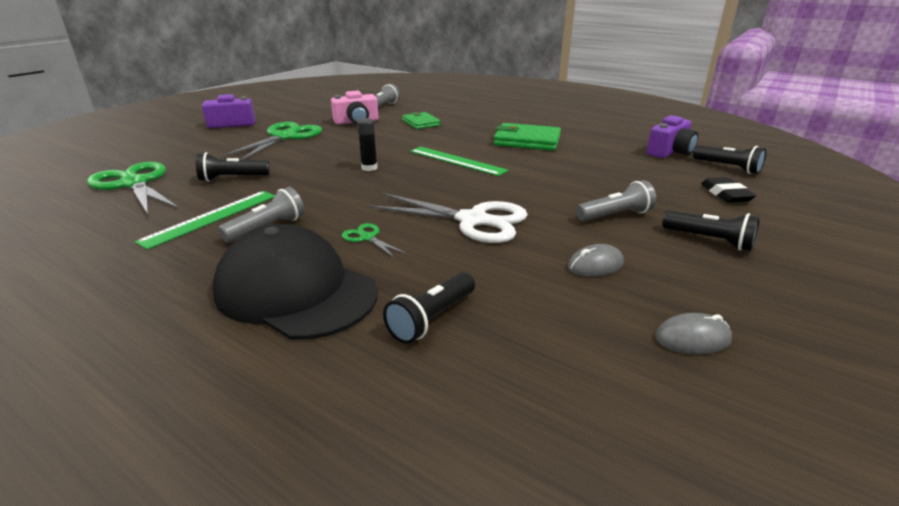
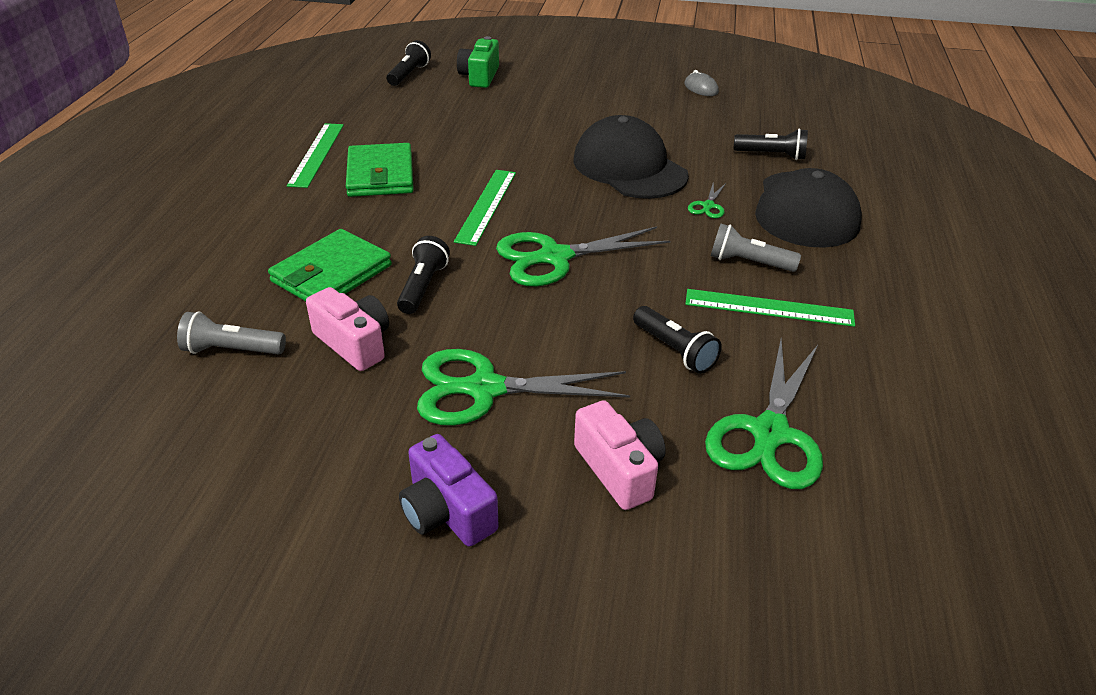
camera: 115 degrees left, 10 degrees up
black glue stick [357,118,378,171] -> green scissors [496,226,671,286]
white scissors [369,193,528,243] -> black cap [573,115,689,199]
green wallet [402,112,441,129] -> green wallet [268,229,392,301], size x1.58
grey mouse [568,244,624,277] -> none
grey flashlight [576,180,656,221] -> none
purple camera [647,115,698,158] -> none
black flashlight [662,210,760,251] -> black flashlight moved to [397,236,450,314]
black eraser [701,177,756,203] -> green camera [457,36,499,88]
none -> green ruler [287,123,344,188]
none -> pink camera [574,400,666,510]

